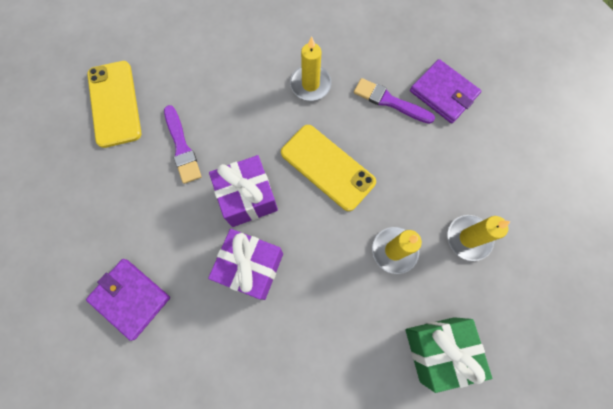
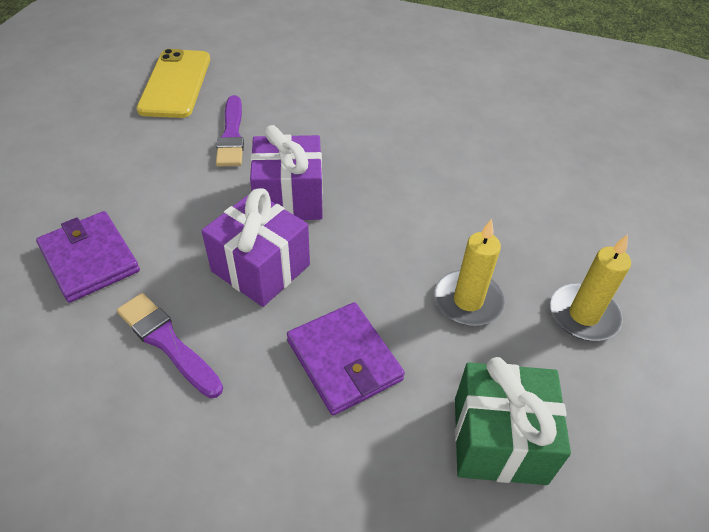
camera: 15 degrees right, 25 degrees down
yellow phone [281,125,376,211] -> none
yellow candle [290,36,332,101] -> none
purple brush [354,78,435,124] -> purple brush moved to [117,293,223,398]
purple wallet [410,59,481,123] -> purple wallet moved to [287,302,405,415]

